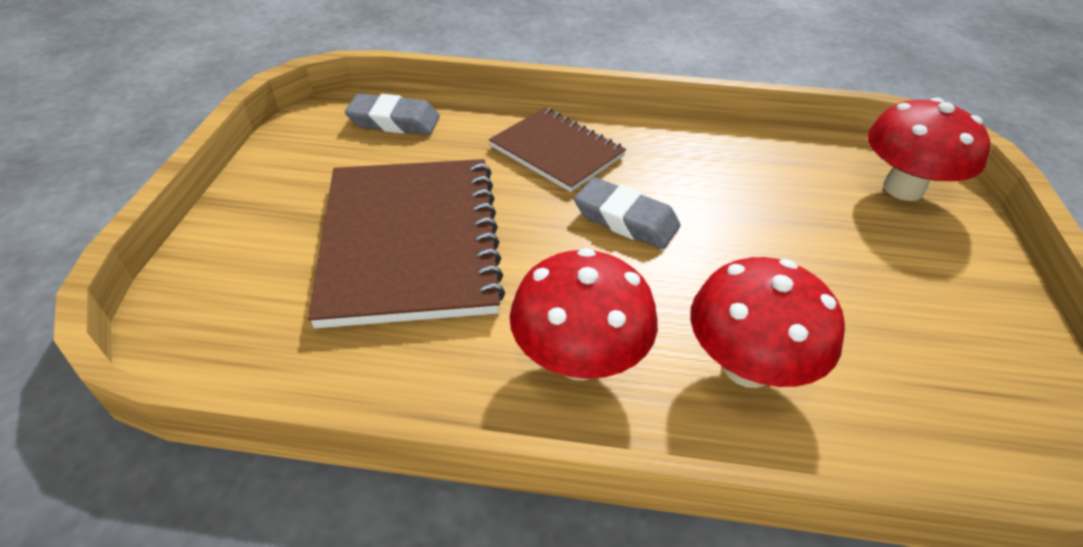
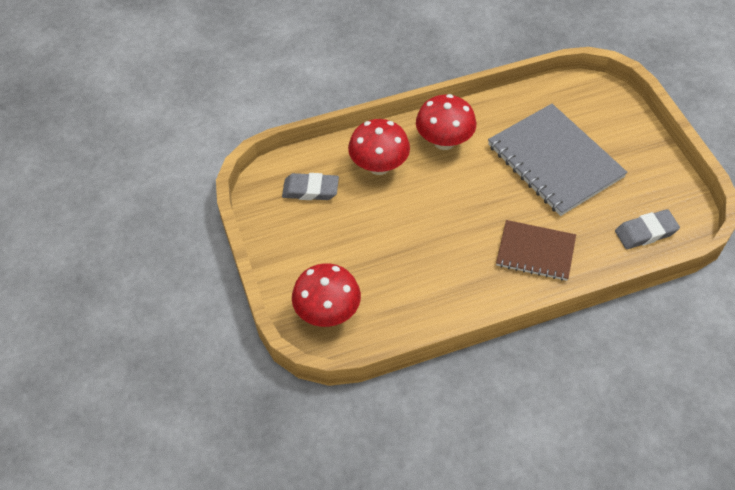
camera: 155 degrees right, 10 degrees up
brown notebook [308,159,505,328] -> grey notebook [488,104,627,216]
grey eraser [574,177,680,249] -> grey eraser moved to [282,173,339,200]

